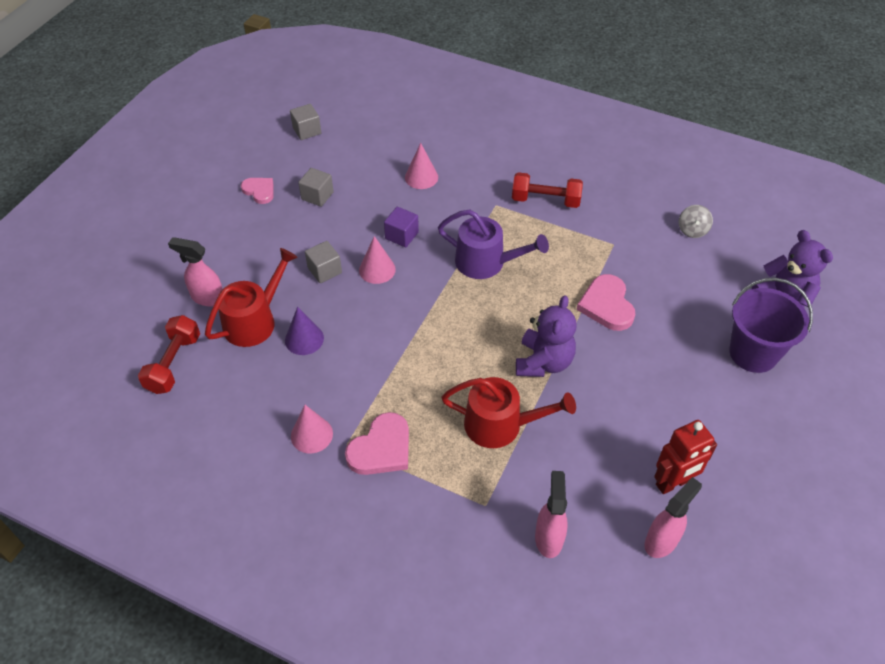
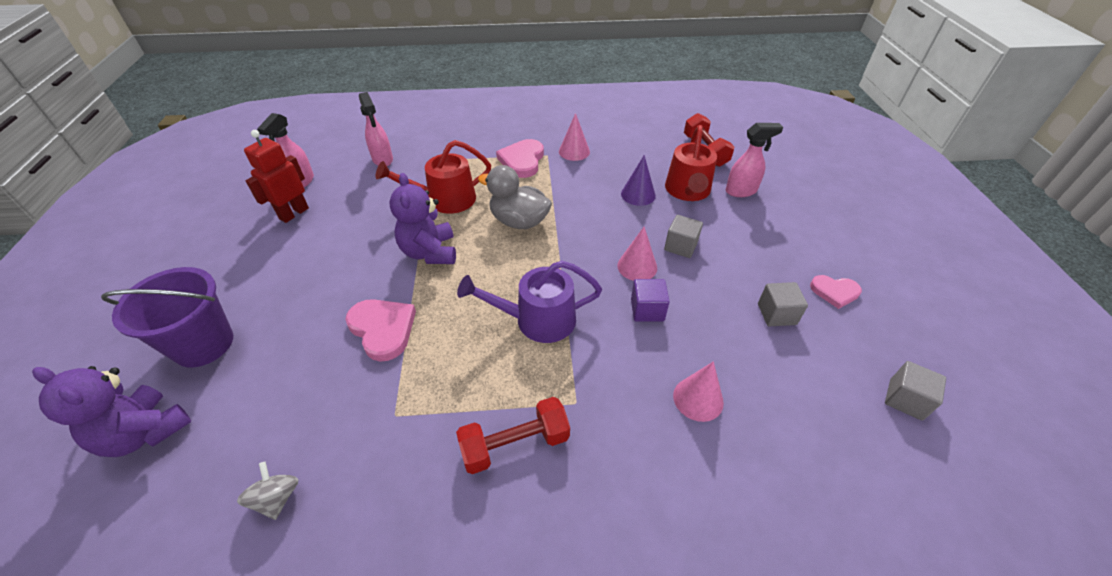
camera: 150 degrees right, 5 degrees down
none -> grey duck [478,165,552,229]

